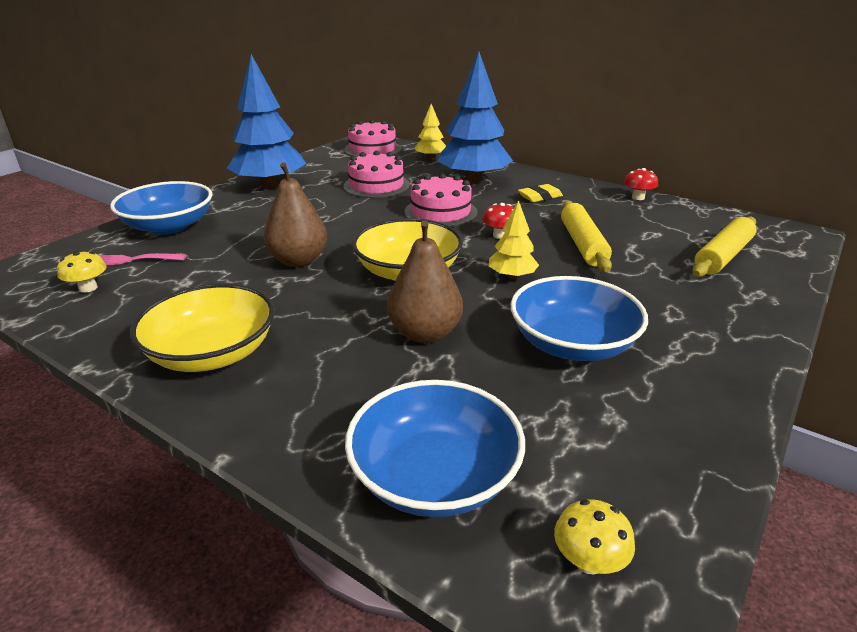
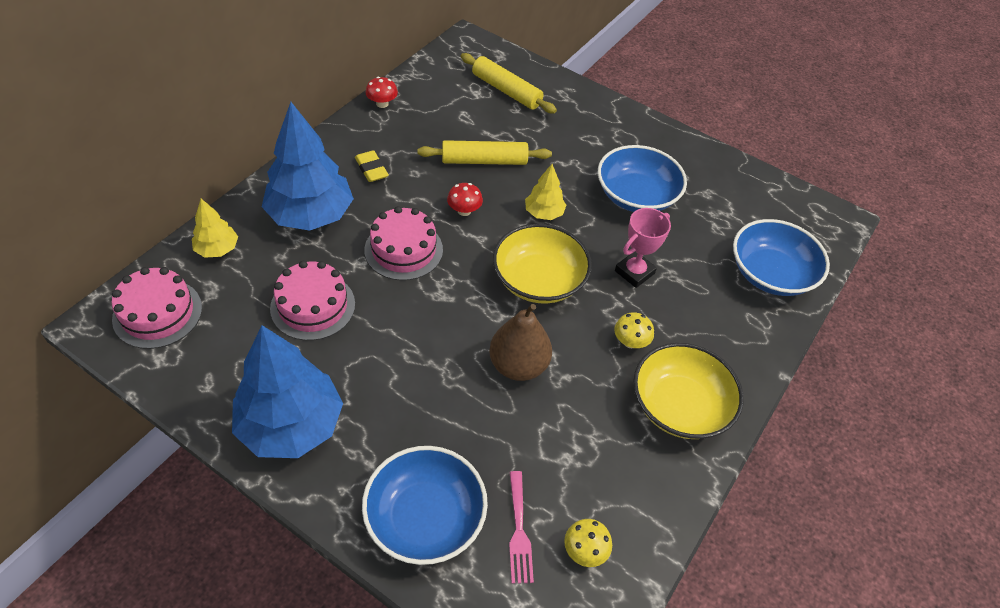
camera: 95 degrees left, 20 degrees up
brown pear [387,221,463,343] -> pink trophy [615,208,671,288]
yellow mushroom [554,499,635,575] -> yellow mushroom moved to [614,312,654,348]

